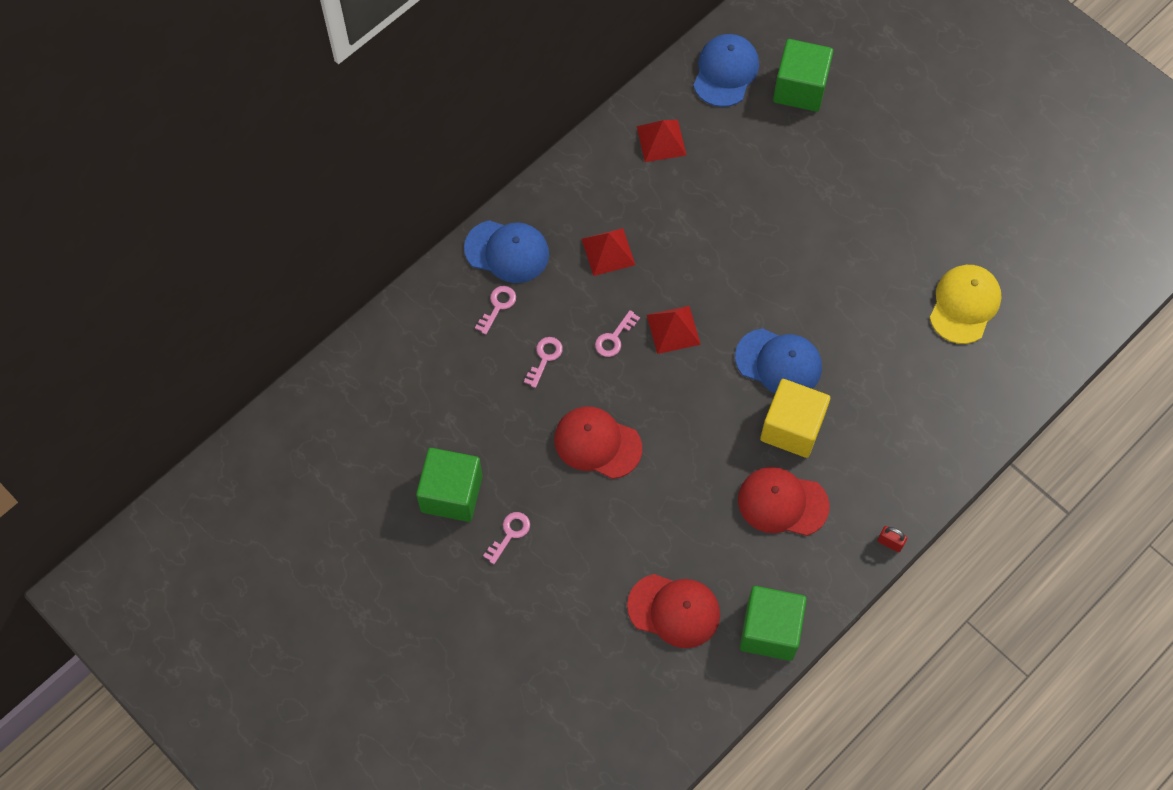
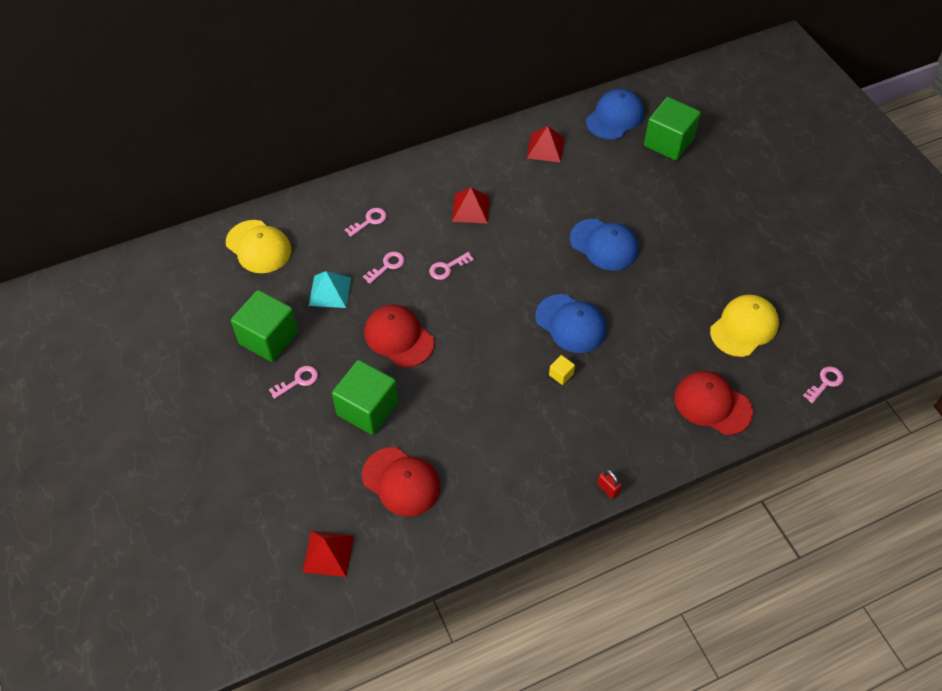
camera: 20 degrees right, 10 degrees down
blue cap [464,220,549,283] -> blue cap moved to [570,219,639,271]
red pyramid [647,306,701,354] -> red pyramid moved to [303,531,354,577]
red cap [738,467,830,536] -> red cap moved to [674,371,753,435]
green cube [740,586,807,661] -> green cube moved to [332,360,398,435]
yellow cube [760,379,830,458] -> yellow cube [549,355,575,385], size x0.40
none -> yellow cap [226,220,291,273]
none -> turquoise pyramid [309,271,351,308]
none -> pink key [803,366,844,403]

